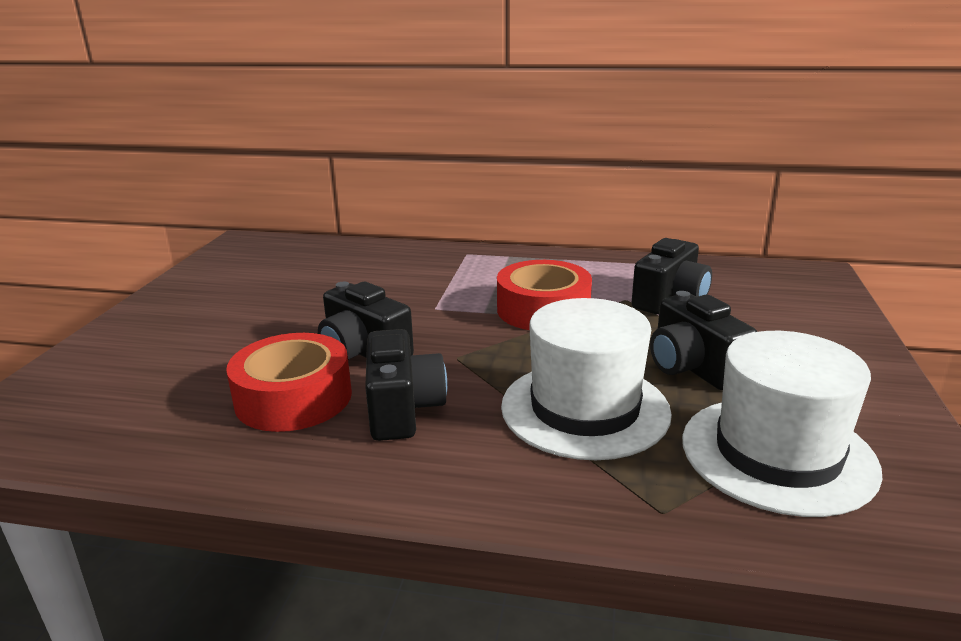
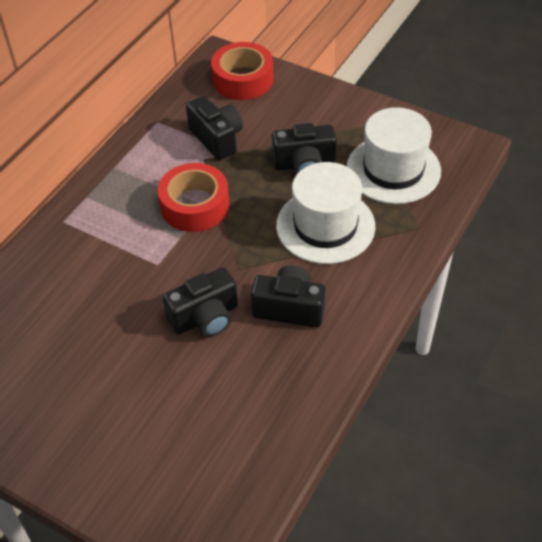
camera: 70 degrees left, 25 degrees up
red tape [226,333,352,432] -> red tape moved to [211,42,273,100]

